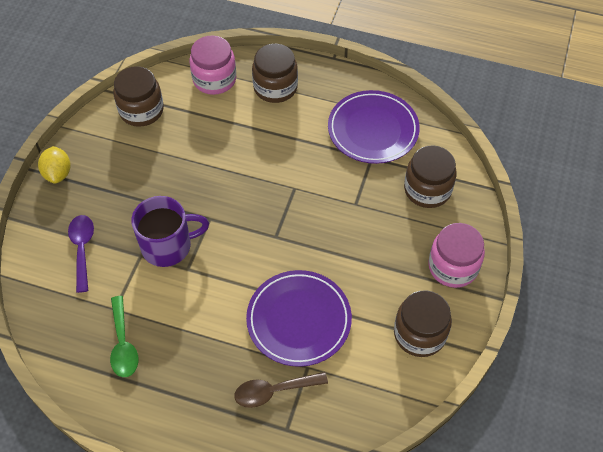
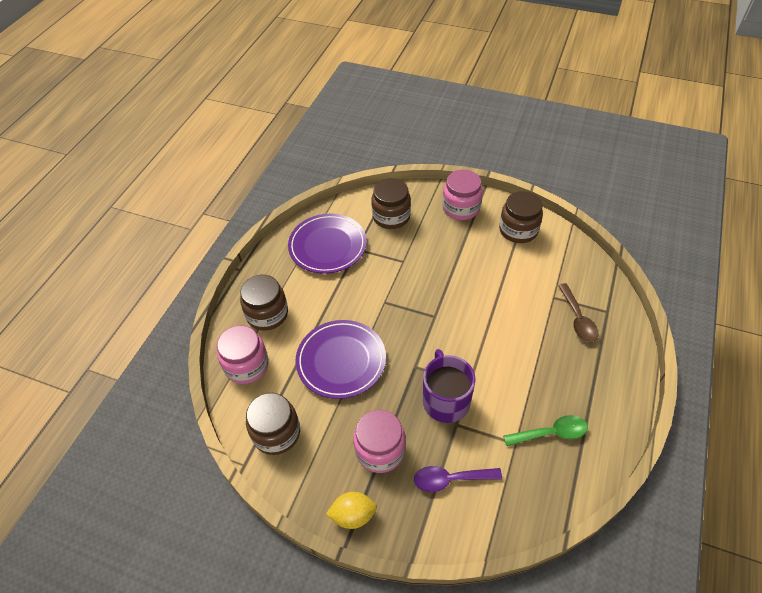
camera: 85 degrees left, 5 degrees down
purple plate [246,270,352,367] -> purple plate moved to [296,320,386,399]
none -> pink jar [353,410,406,473]

